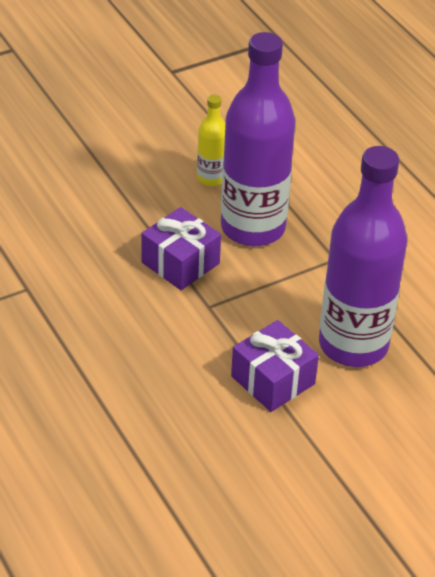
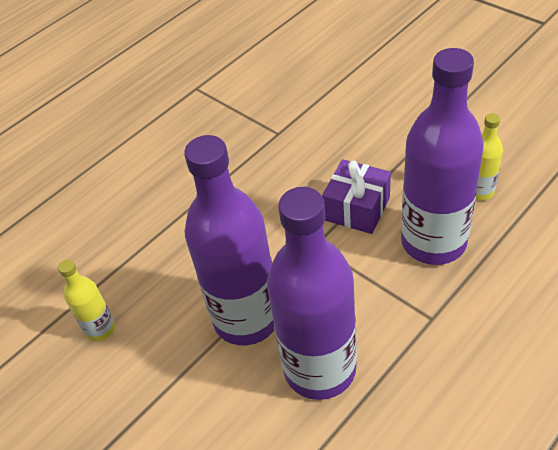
camera: 80 degrees right, 5 degrees up
purple gift [231,320,319,412] -> purple bottle [184,135,274,345]
none -> yellow bottle [58,260,115,341]

